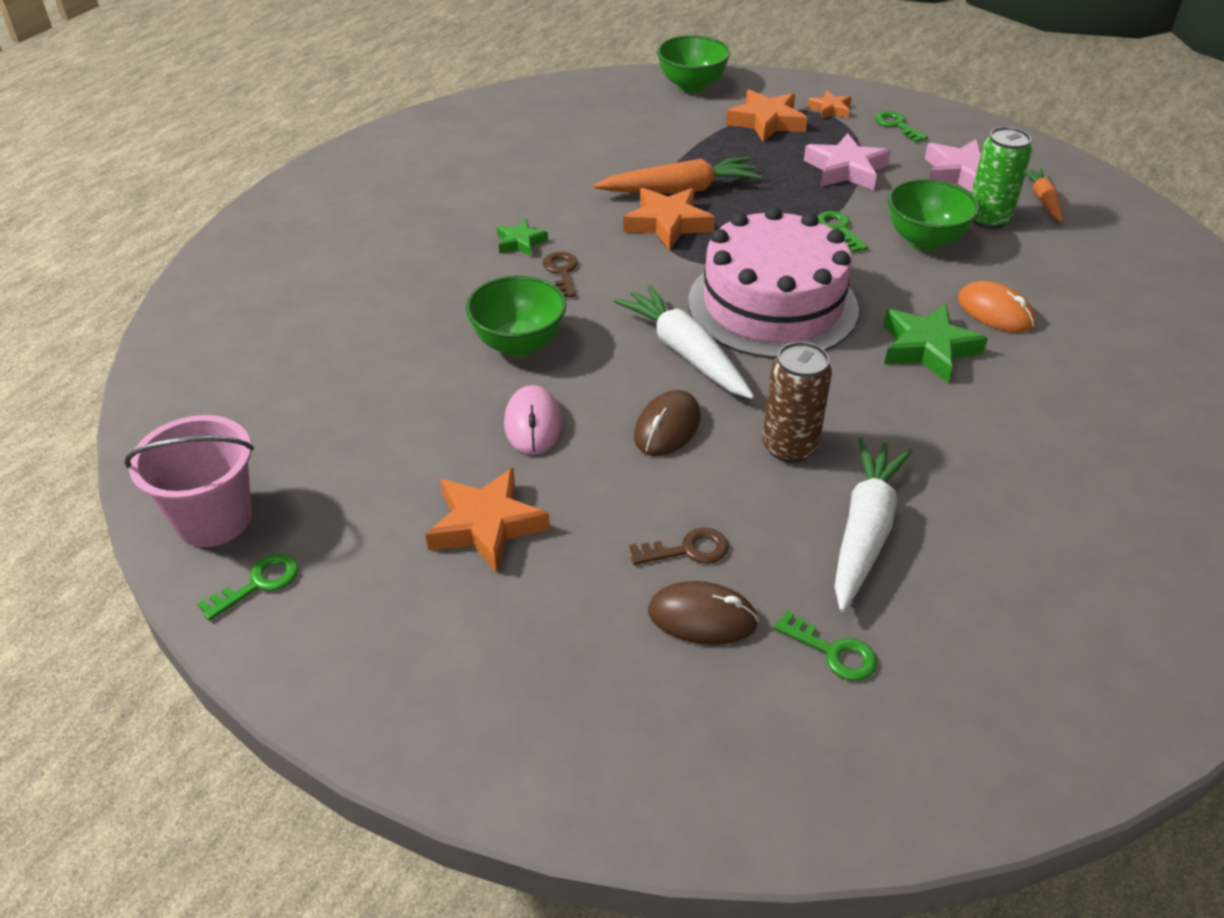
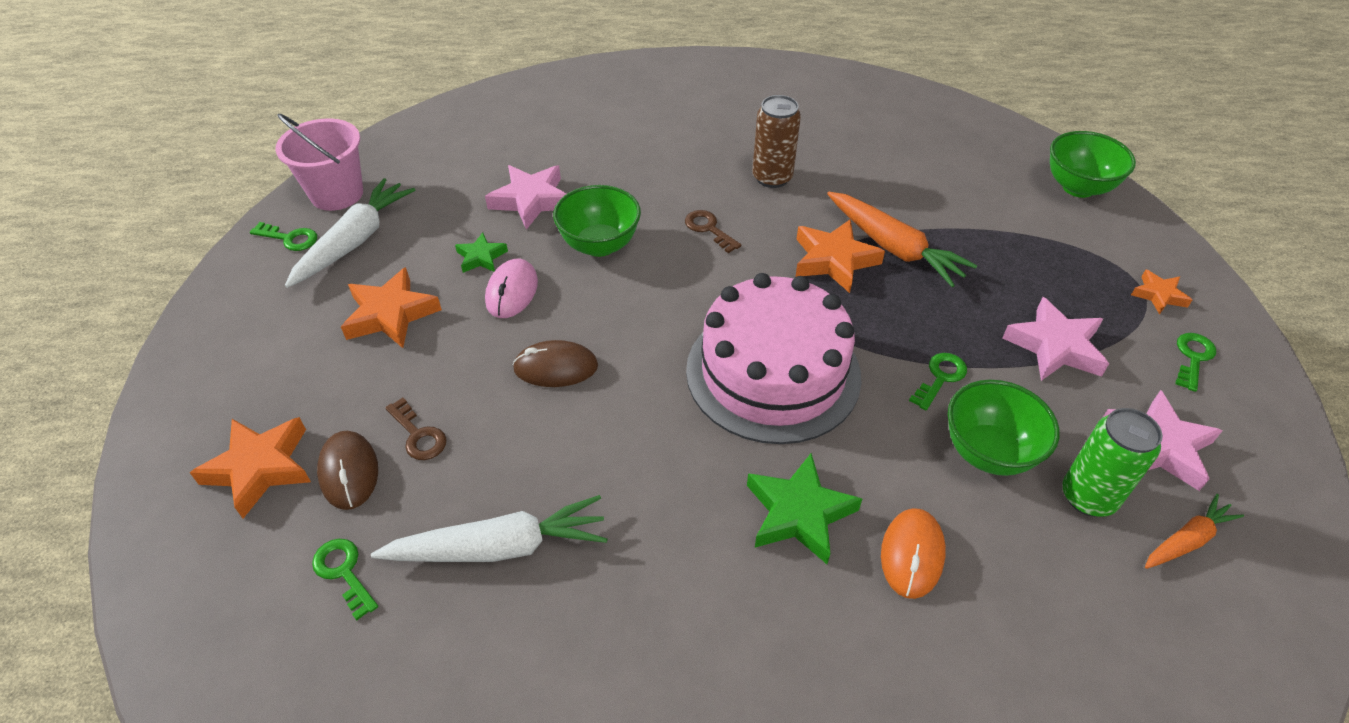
camera: 60 degrees right, 5 degrees up
green star [497,219,548,256] -> green star moved to [455,232,508,273]
pink mouse [504,385,562,455] -> pink mouse turned 45 degrees counterclockwise [485,259,538,318]
brown key [543,252,578,298] -> brown key turned 90 degrees counterclockwise [685,210,741,253]
white carrot [613,285,754,399] -> white carrot moved to [285,178,415,288]
orange star [726,90,808,142] -> orange star moved to [189,417,311,518]
brown can [762,342,832,462] -> brown can moved to [752,95,801,188]
green key [774,611,877,681] -> green key turned 135 degrees clockwise [312,539,378,620]
none -> pink star [485,165,567,230]

